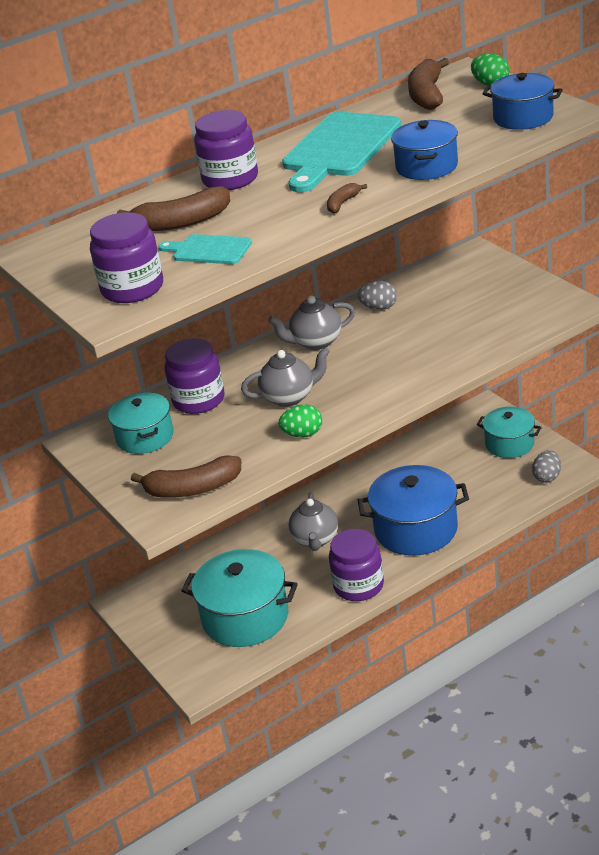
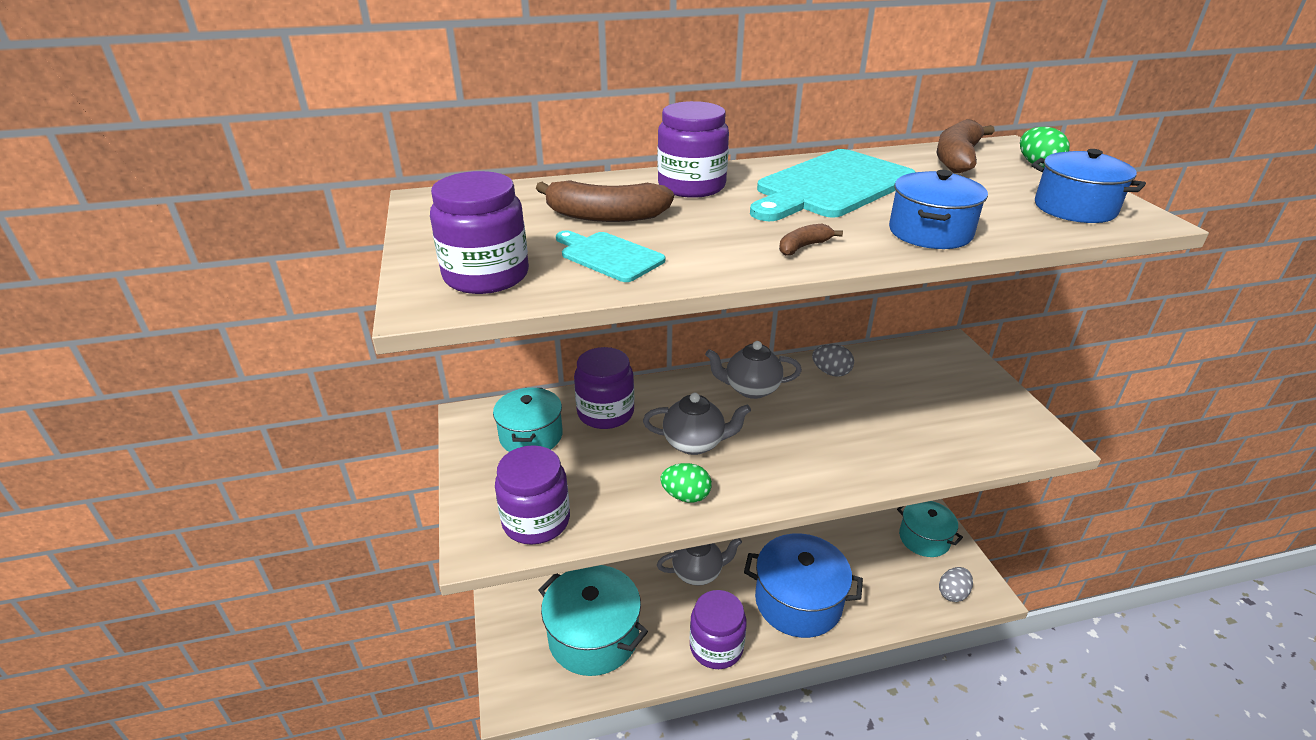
camera: 15 degrees right, 0 degrees up
brown banana [131,455,241,498] -> purple jar [495,445,570,545]
grey teapot [289,493,338,551] -> grey teapot turned 120 degrees counterclockwise [657,538,742,586]

